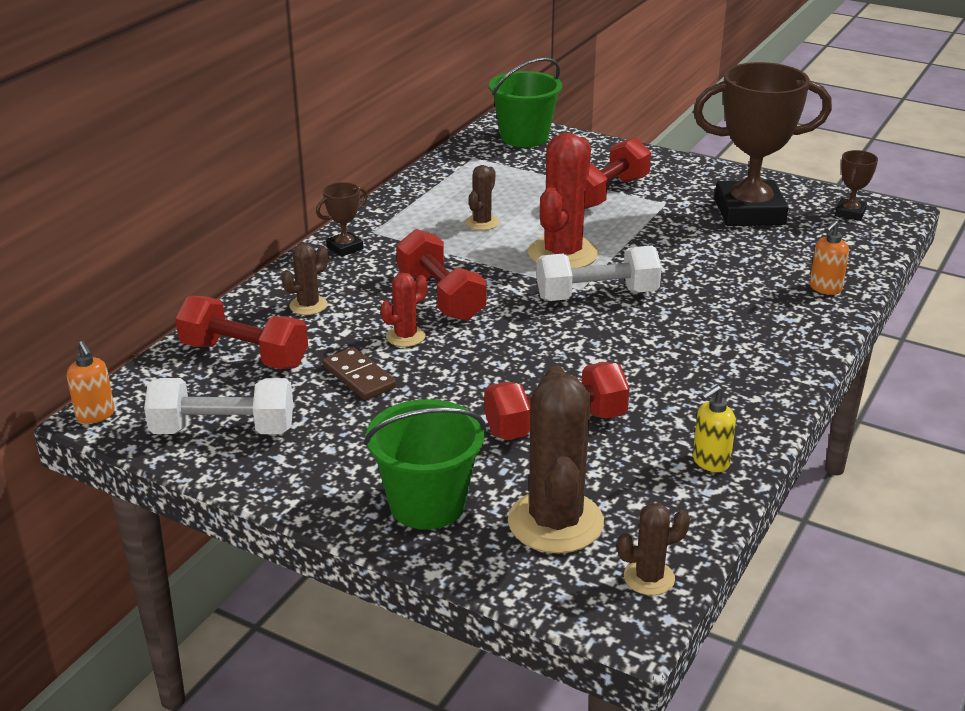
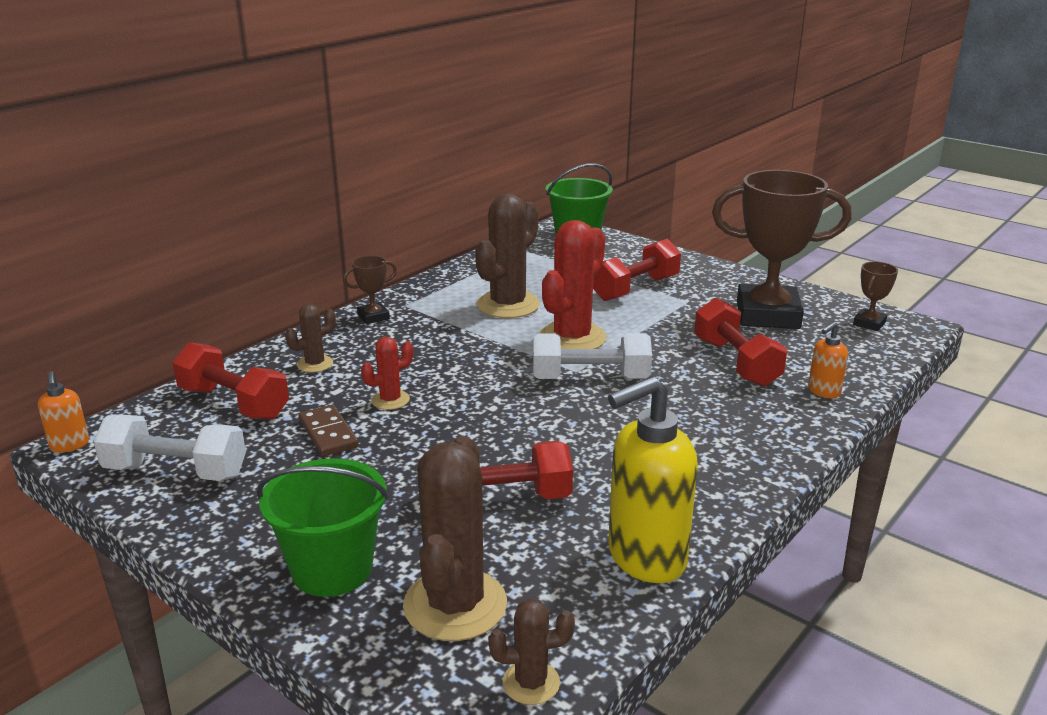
camera: 10 degrees right, 5 degrees down
red dumbbell [396,229,486,321] -> red dumbbell moved to [694,298,787,387]
brown cactus [465,165,499,230] -> brown cactus [475,193,540,318], size x1.98
yellow soap dispenser [693,385,736,472] -> yellow soap dispenser [608,376,698,583], size x2.05

